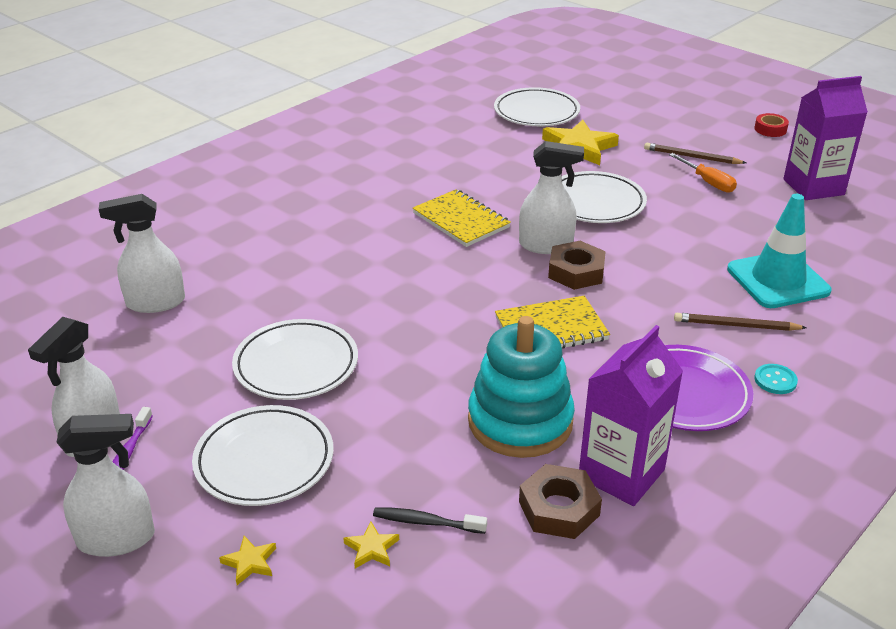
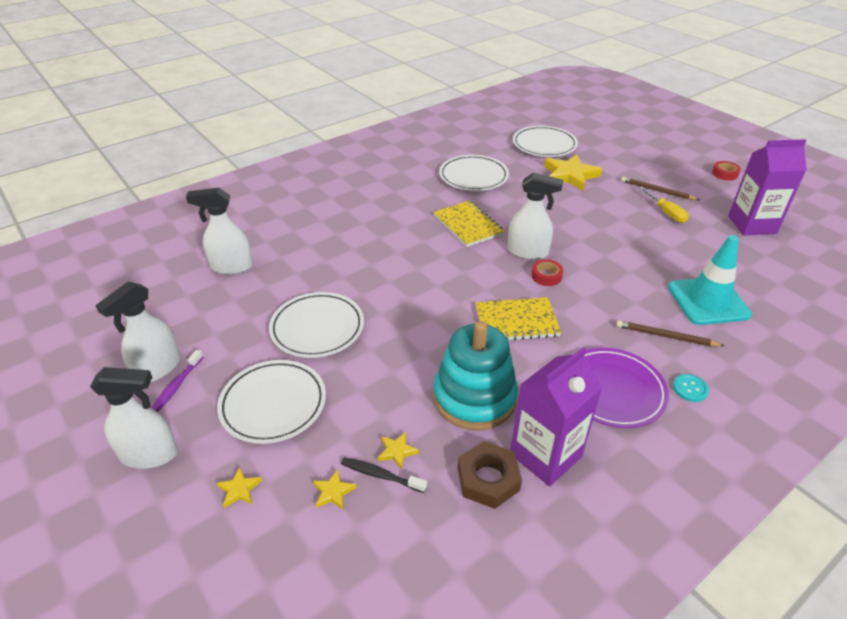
camera: 10 degrees right, 5 degrees up
brown nut [548,241,606,290] -> red tape [531,259,563,286]
white plate [561,171,647,223] -> white plate moved to [439,155,509,191]
orange screwdriver [669,153,737,193] -> yellow screwdriver [639,187,689,223]
none -> yellow star [378,432,419,470]

